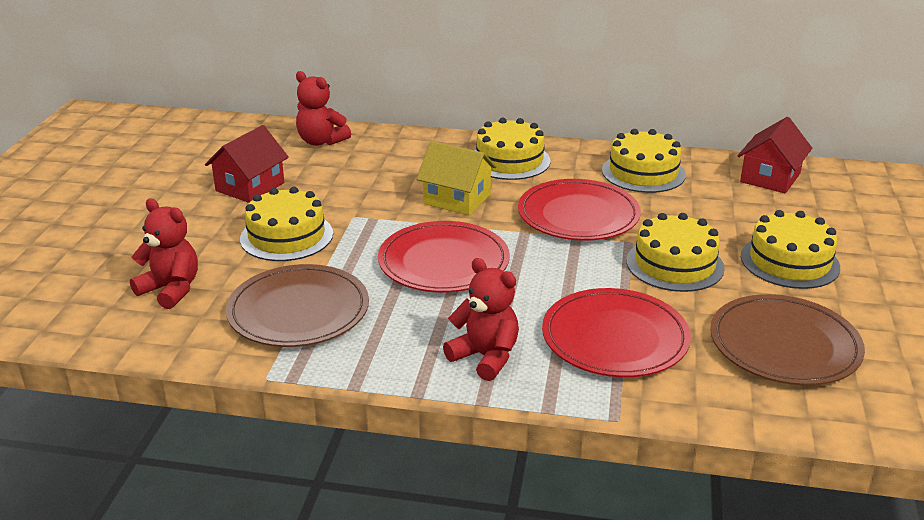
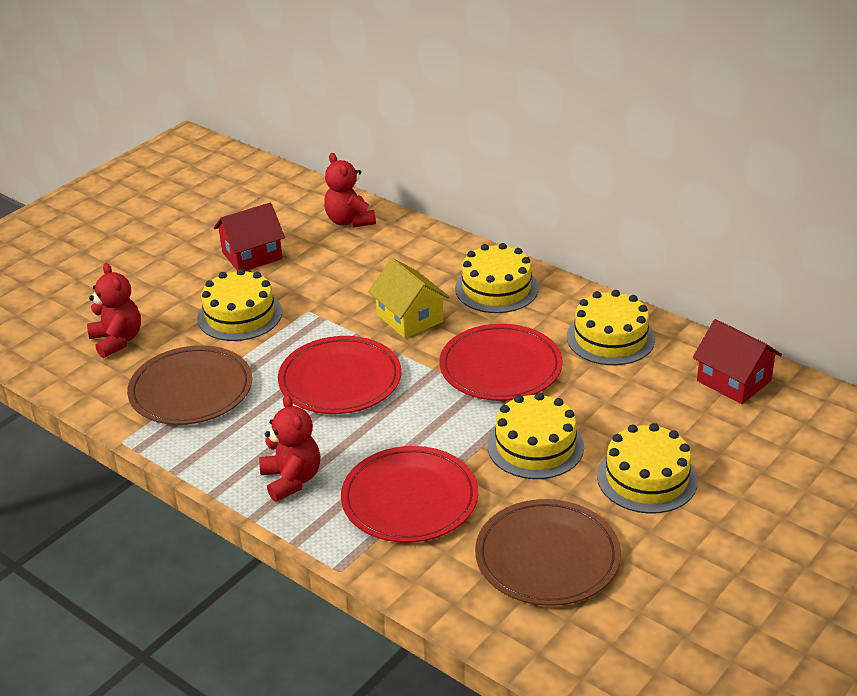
camera: 30 degrees right, 5 degrees up
red house [737,117,812,193] -> red house turned 75 degrees clockwise [693,319,782,404]

